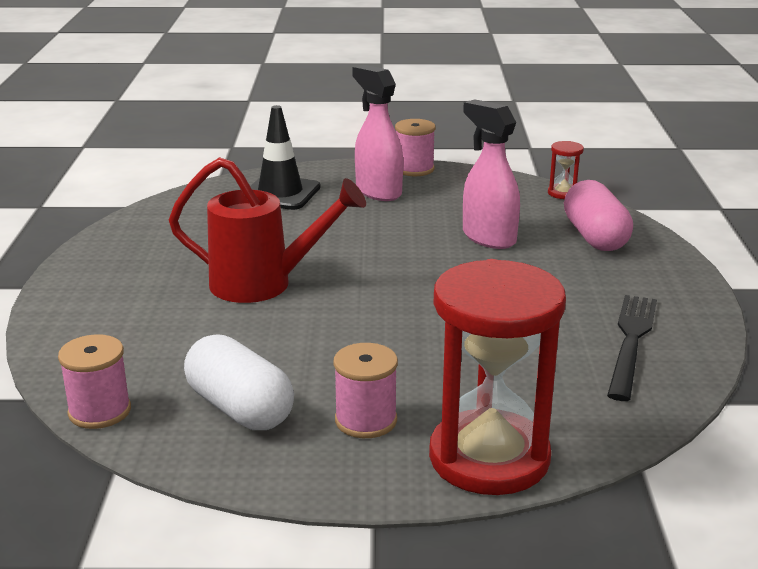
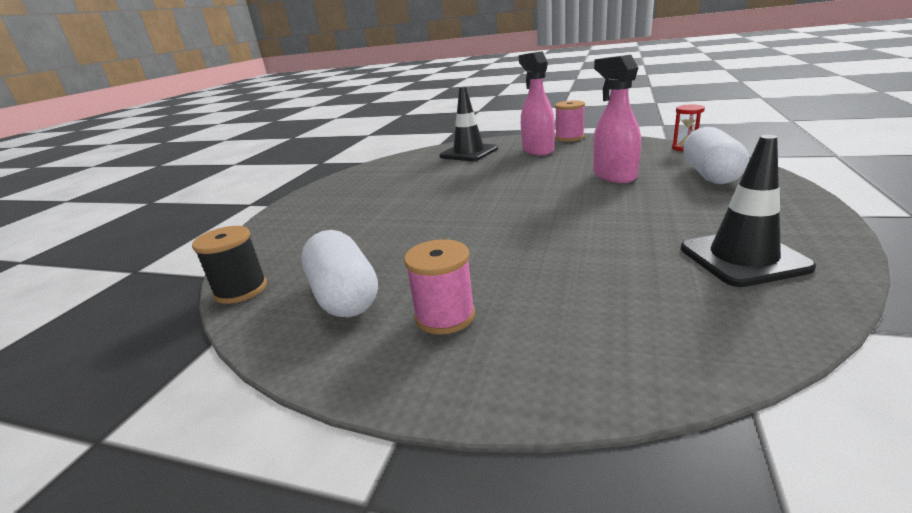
camera: 20 degrees right, 0 degrees up
pink spool [58,334,131,429] -> black spool [192,226,267,304]
red watering can [169,157,366,303] -> none
red hourglass [429,259,566,495] -> none
pink capsule [564,180,633,251] -> white capsule [683,127,749,184]
black fork [607,295,657,401] -> black traffic cone [681,135,816,287]

